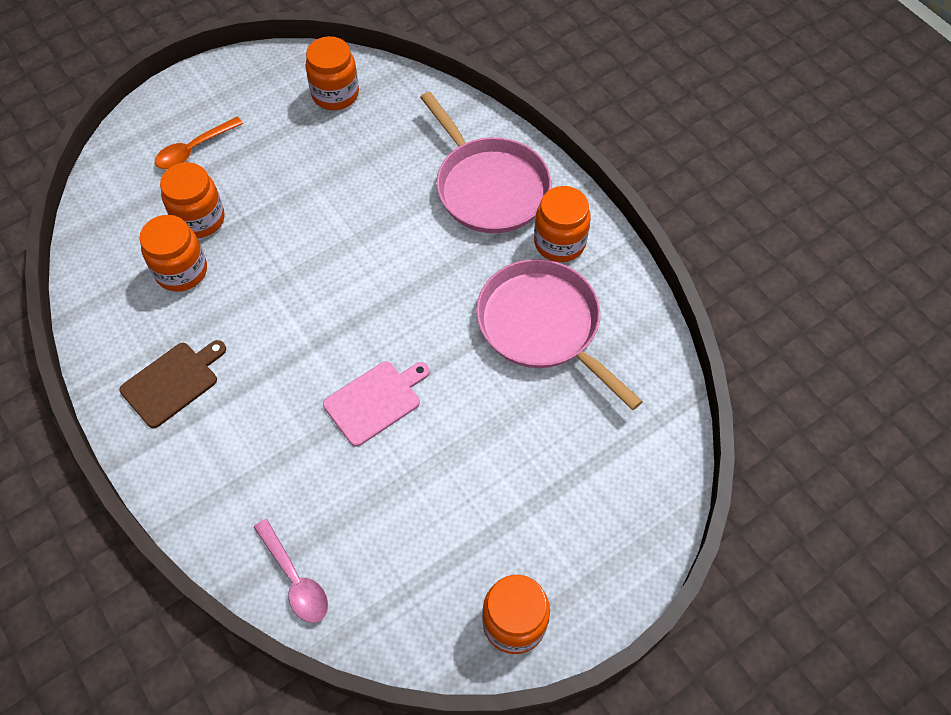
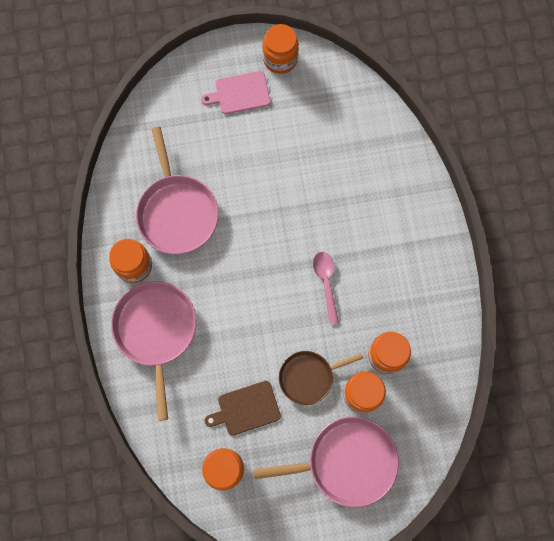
camera: 155 degrees left, 15 degrees up
brown cutting board [120,340,226,428] -> brown cutting board moved to [204,381,281,436]
orange spoon [155,117,243,169] -> pink pan [254,416,399,508]
pink spoon [254,519,328,623] -> pink spoon moved to [313,252,339,324]
pink cutting board [323,361,429,447] -> pink cutting board moved to [201,71,271,114]
none -> brown pan [279,351,363,405]

